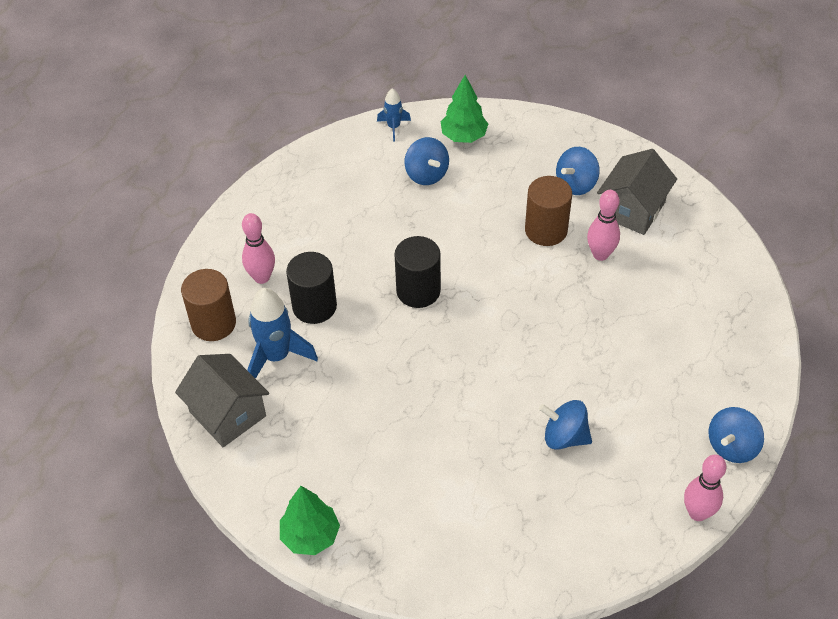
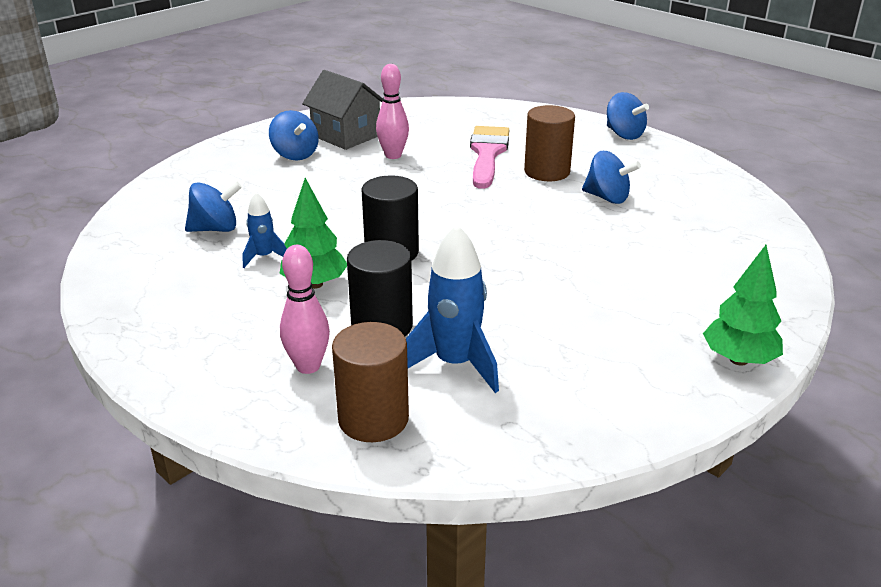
camera: 80 degrees left, 20 degrees down
grey house [175,354,269,447] -> none
blue rocket [377,88,411,142] -> blue rocket moved to [242,193,287,268]
green tree [441,75,488,143] -> green tree moved to [279,178,347,289]
brown cylinder [525,176,572,246] -> brown cylinder moved to [524,105,575,181]
blue spinning top [539,400,592,450] -> blue spinning top turned 90 degrees counterclockwise [582,151,641,204]
pink bowling pin [684,455,727,521] -> none
none -> pink brush [470,126,509,189]

